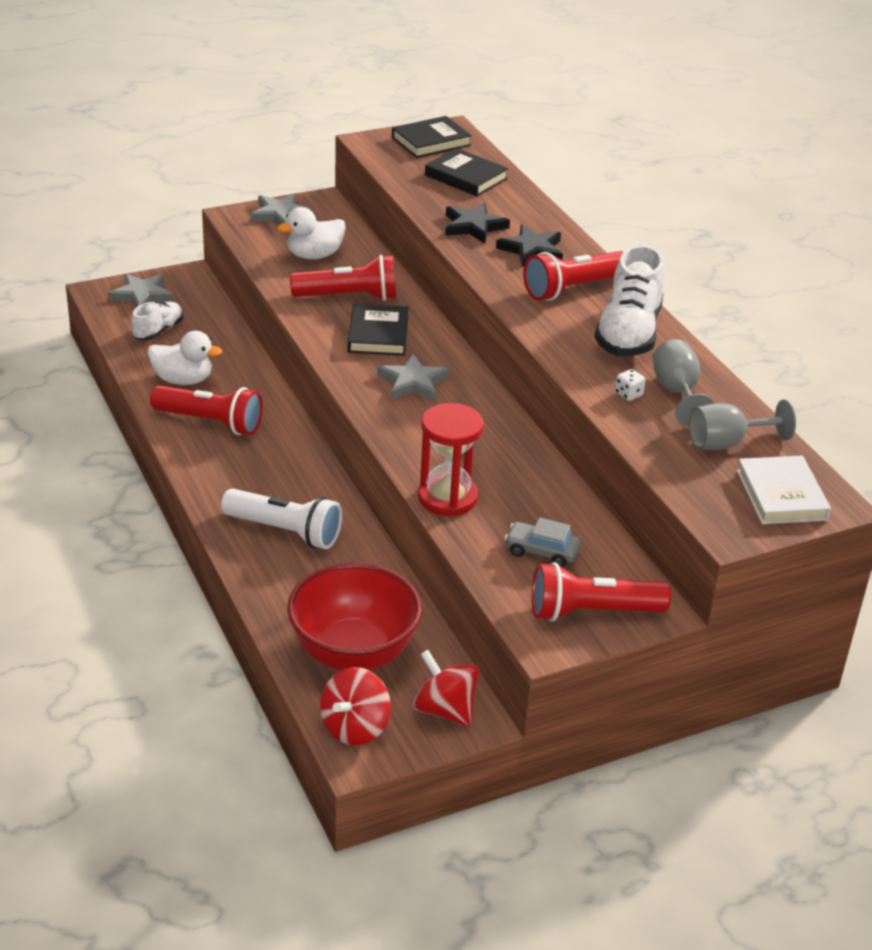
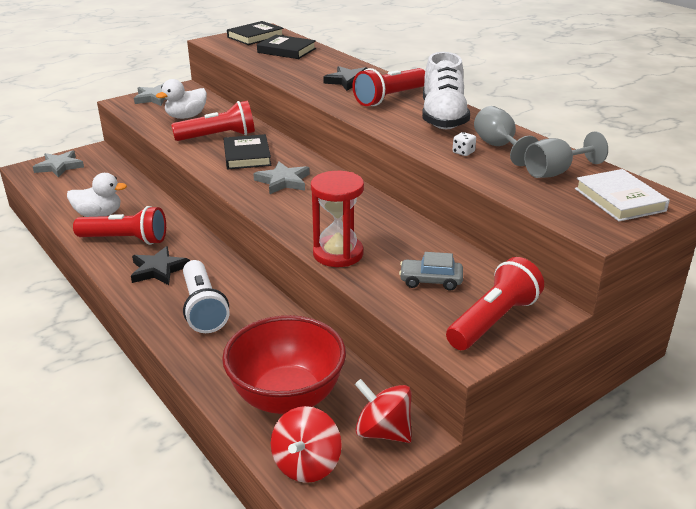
camera: 10 degrees left, 5 degrees down
white shoe [131,302,183,340] -> none
white flashlight [221,489,342,549] -> white flashlight turned 60 degrees clockwise [183,260,229,333]
black star [445,203,510,243] -> black star moved to [131,246,190,285]
red flashlight [532,562,671,622] -> red flashlight turned 150 degrees clockwise [446,257,544,350]

